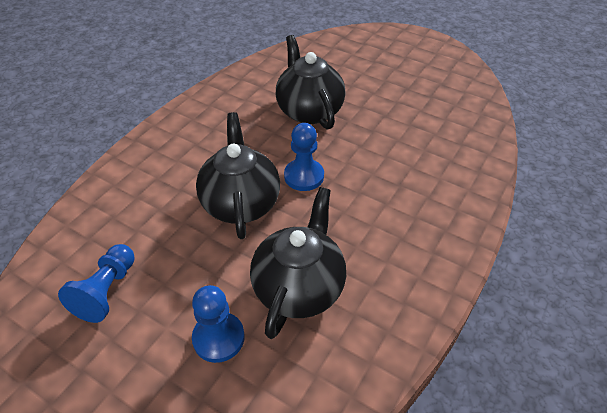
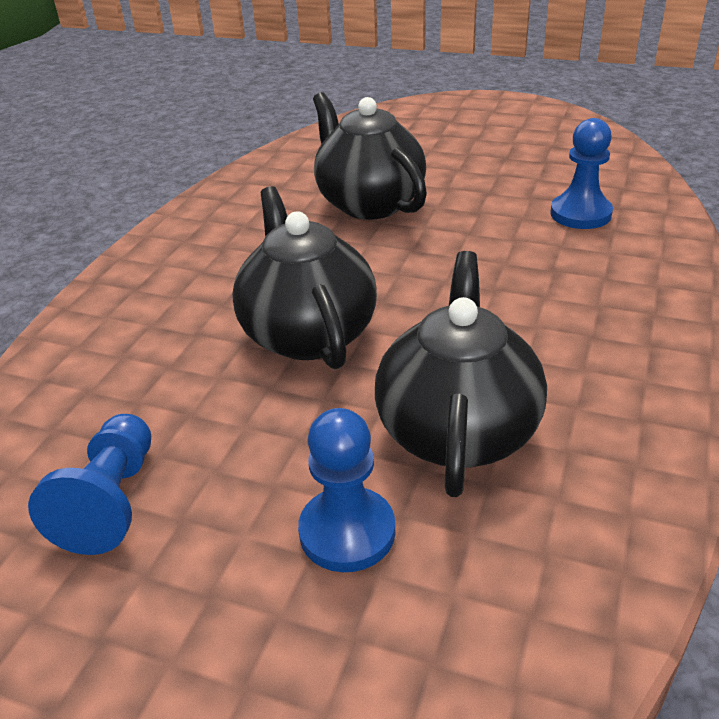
camera: 10 degrees left, 10 degrees down
blue pawn [284,123,324,191] -> blue pawn moved to [550,118,613,229]

